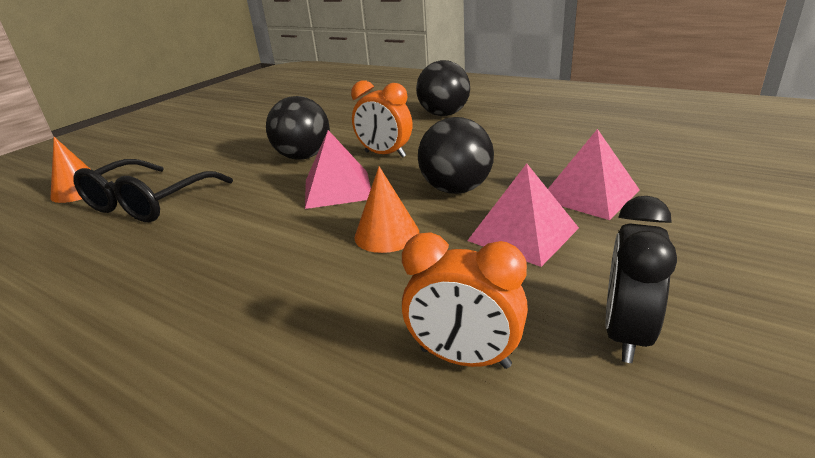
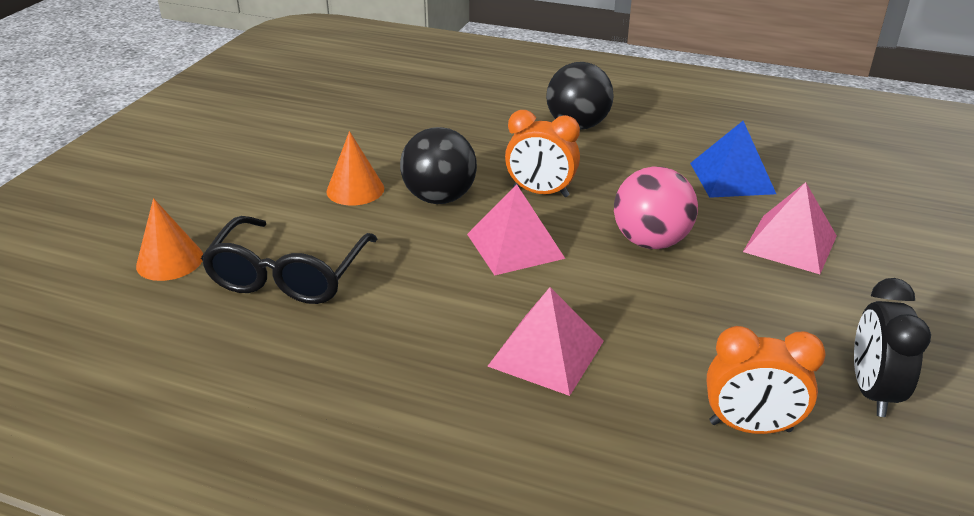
camera: 15 degrees left, 5 degrees up
orange cone [354,166,419,253] -> orange cone moved to [326,131,384,205]
black ball [418,117,494,194] -> pink ball [614,167,698,249]
pink pyramid [467,164,579,267] -> pink pyramid moved to [487,287,604,396]
none -> blue pyramid [690,121,776,198]

